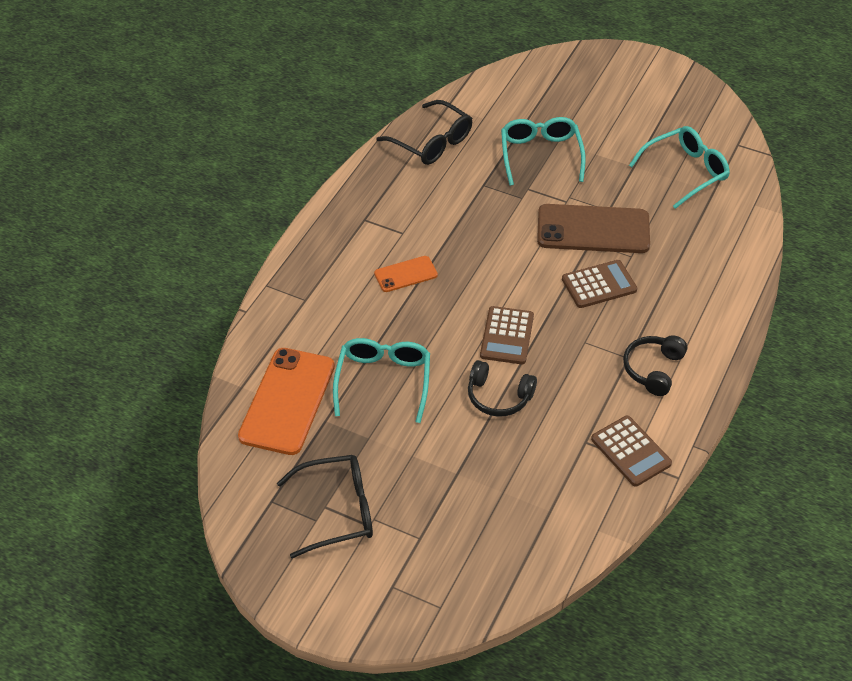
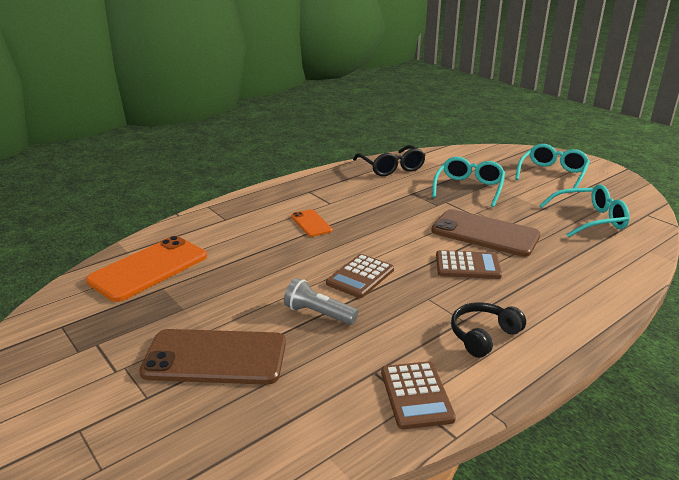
camera: 25 degrees right, 20 degrees down
black glasses [277,455,373,558] -> none
turquoise glasses [333,338,430,423] -> turquoise glasses moved to [515,144,590,188]
orange phone [374,256,438,292] -> orange phone turned 60 degrees clockwise [291,209,333,237]
black headphones [468,360,537,417] -> grey flashlight [284,278,358,325]
none -> brown phone [139,329,286,385]

